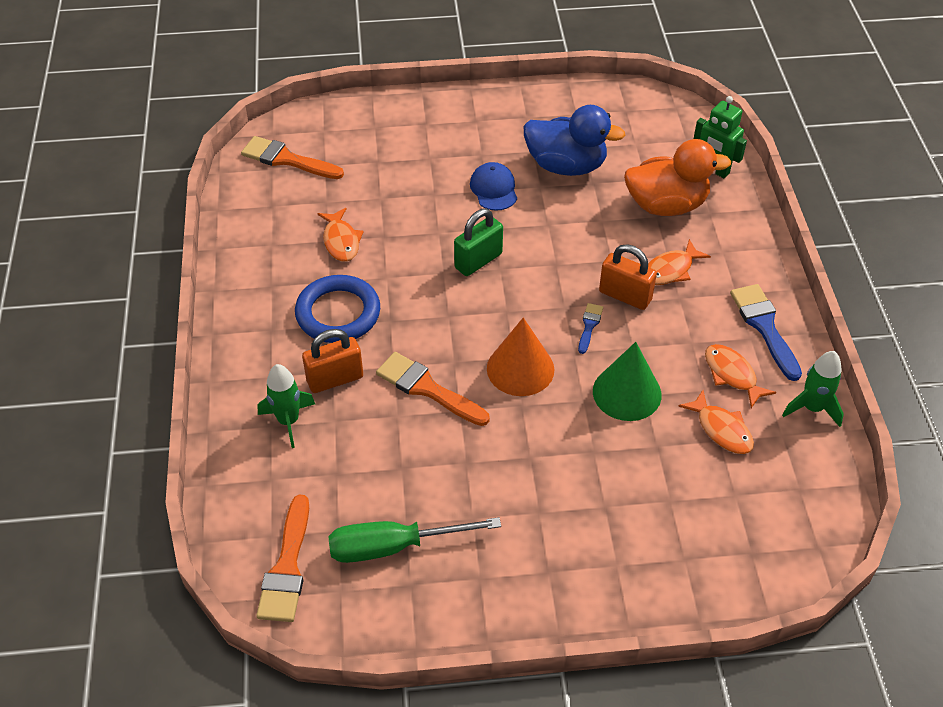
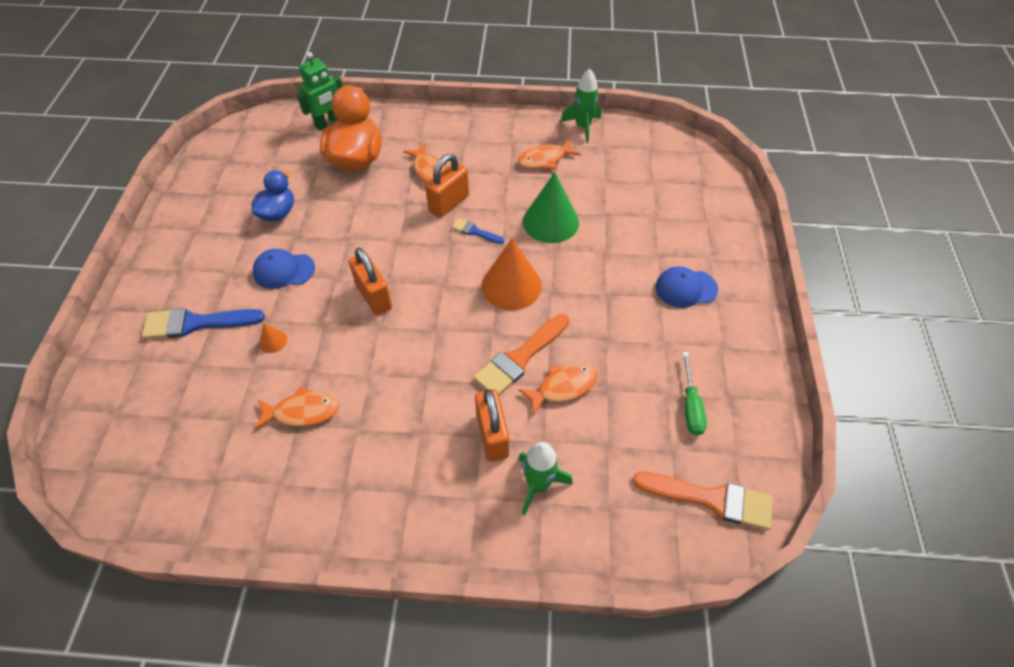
camera: 80 degrees left, 5 degrees up
orange brush [241,136,344,179] -> none
blue ring [295,275,380,343] -> none
green screwdriver [329,517,501,563] -> green screwdriver [682,352,707,435], size x0.60
green padlock [454,209,503,276] -> orange padlock [349,247,392,315]
blue duck [524,105,625,176] -> blue duck [252,170,294,221], size x0.60
orange fish [678,390,754,454] -> orange fish moved to [519,364,598,415]
blue brush [730,284,802,381] -> blue brush moved to [142,308,265,339]
none -> orange cone [260,323,287,353]
none -> blue cap [655,266,718,308]

